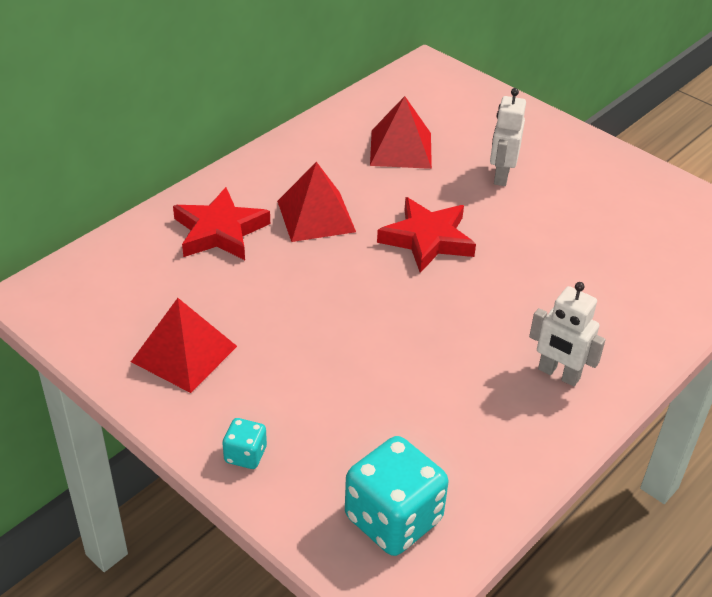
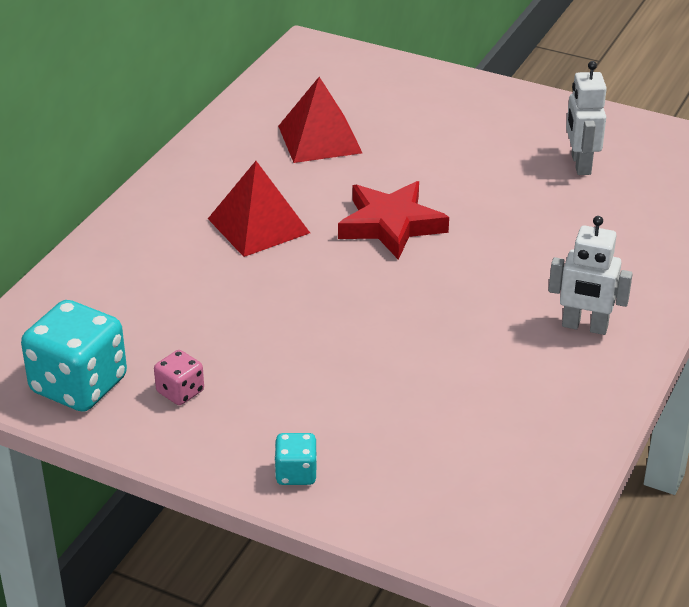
camera: 15 degrees left, 5 degrees down
red pyramid [131,298,237,393] -> pink dice [154,350,204,405]
red star [173,187,270,260] -> none
turquoise dice [345,436,449,556] -> turquoise dice moved to [21,300,127,412]
white robot [490,88,526,186] -> white robot moved to [566,61,607,175]

